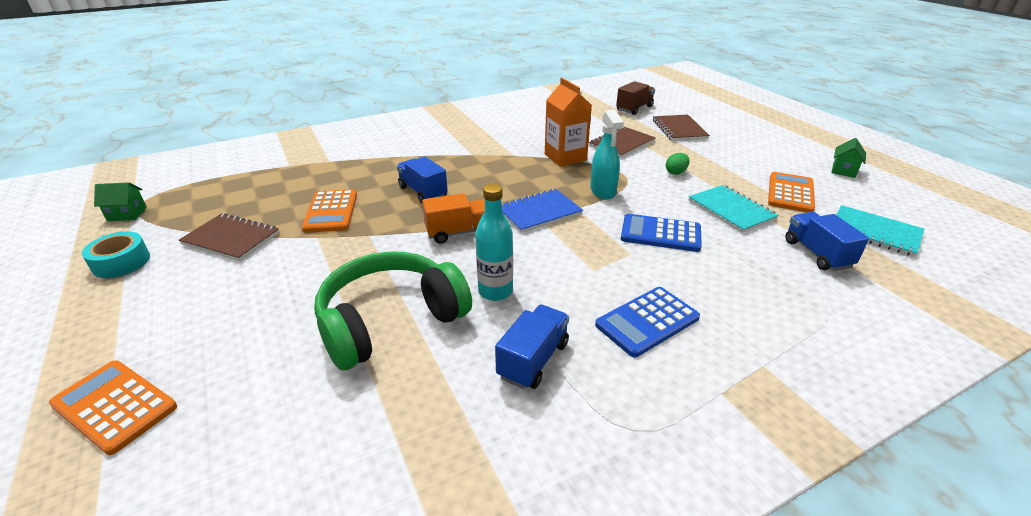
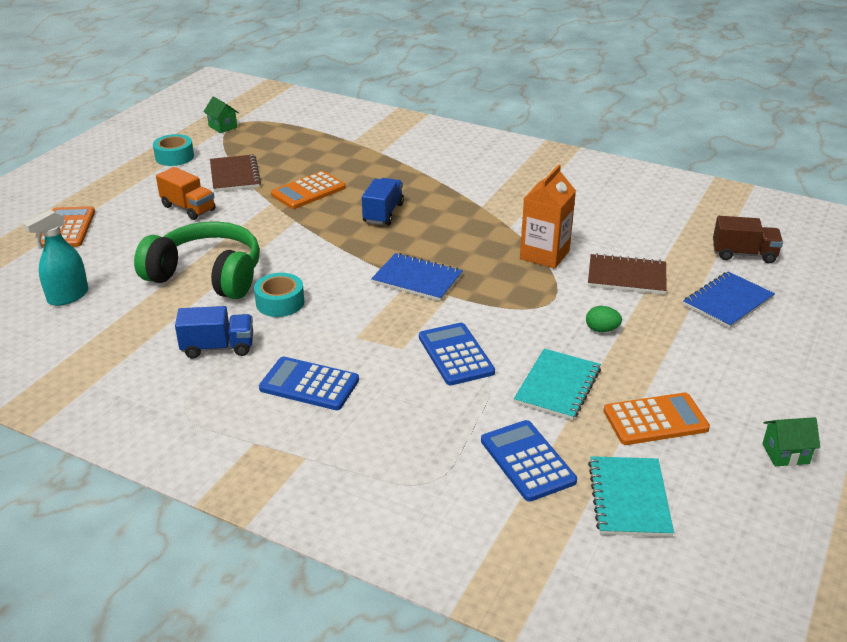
camera: 55 degrees right, 0 degrees up
orange truck [422,193,485,244] -> orange truck moved to [156,167,216,220]
turquoise bottle [475,183,513,301] -> turquoise tape [254,273,304,317]
turquoise spray bottle [590,109,624,199] -> turquoise spray bottle moved to [23,210,88,306]
brown notebook [653,115,710,141] -> blue notebook [683,272,775,329]
blue truck [785,212,869,271] -> blue calculator [481,420,577,502]

